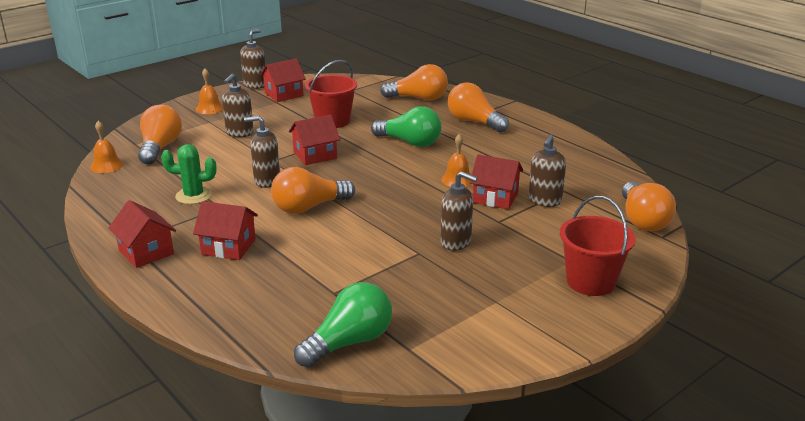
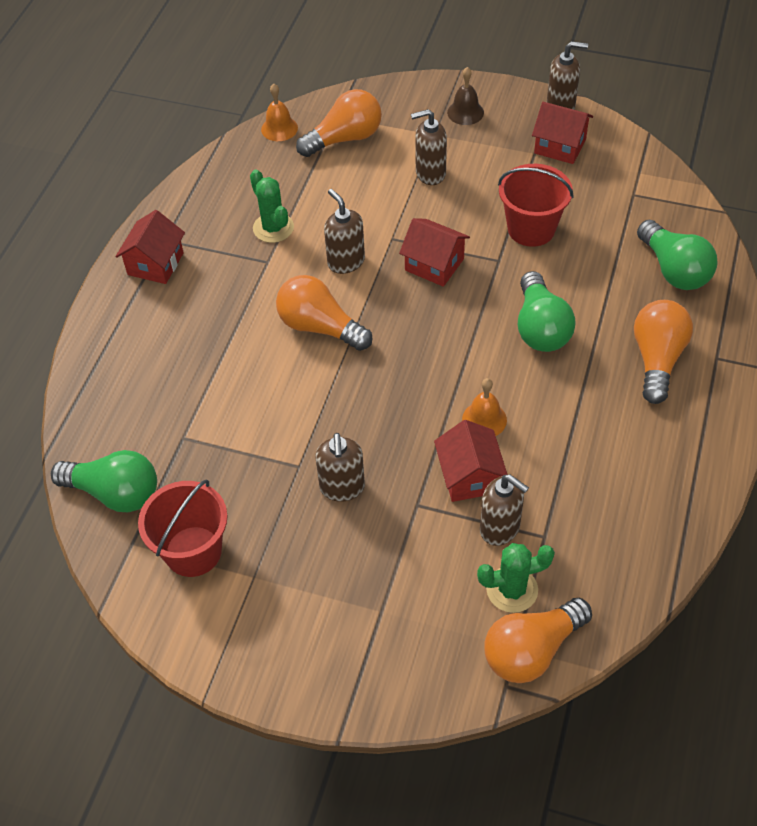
camera: 60 degrees right, 25 degrees up
red house [193,201,258,260] -> none
orange bell [196,68,223,114] -> brown bell [447,67,484,125]
orange light bulb [380,64,448,101] -> green light bulb [637,220,717,290]
brown soap dispenser [528,135,566,207] -> brown soap dispenser turned 135 degrees counterclockwise [480,475,529,546]
red bucket [560,196,636,296] -> red bucket moved to [138,479,228,577]
none -> green cactus [477,543,555,613]

